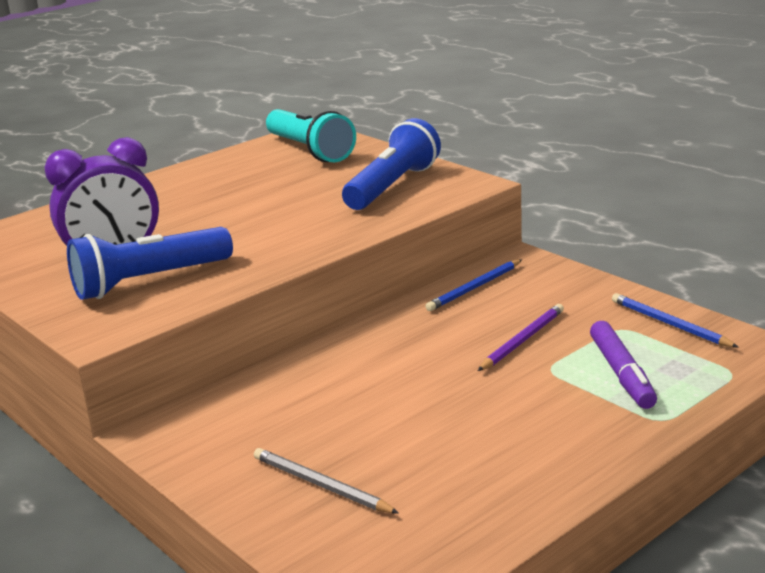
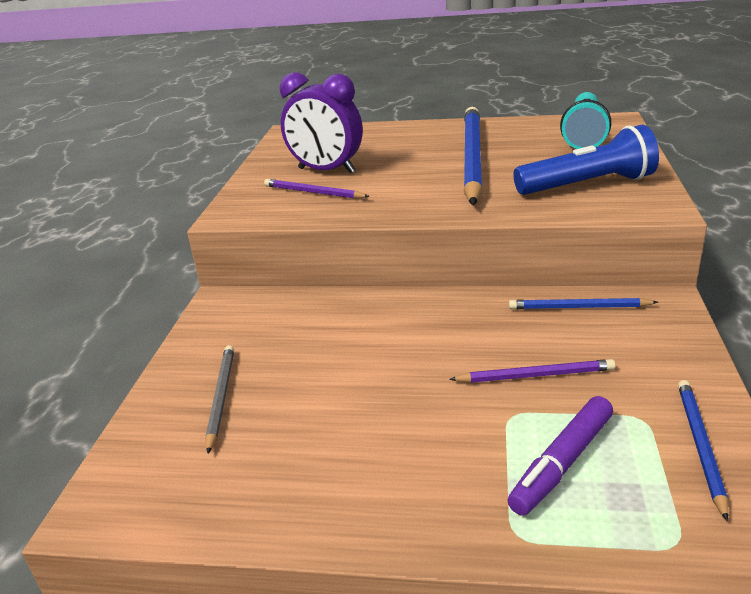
camera: 50 degrees right, 5 degrees up
blue flashlight [67,227,233,300] -> purple pencil [264,179,370,199]
none -> blue pencil [464,107,483,205]

